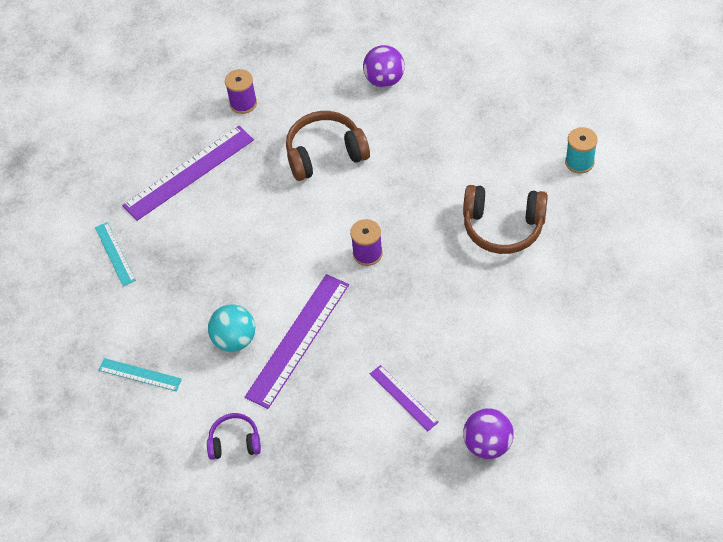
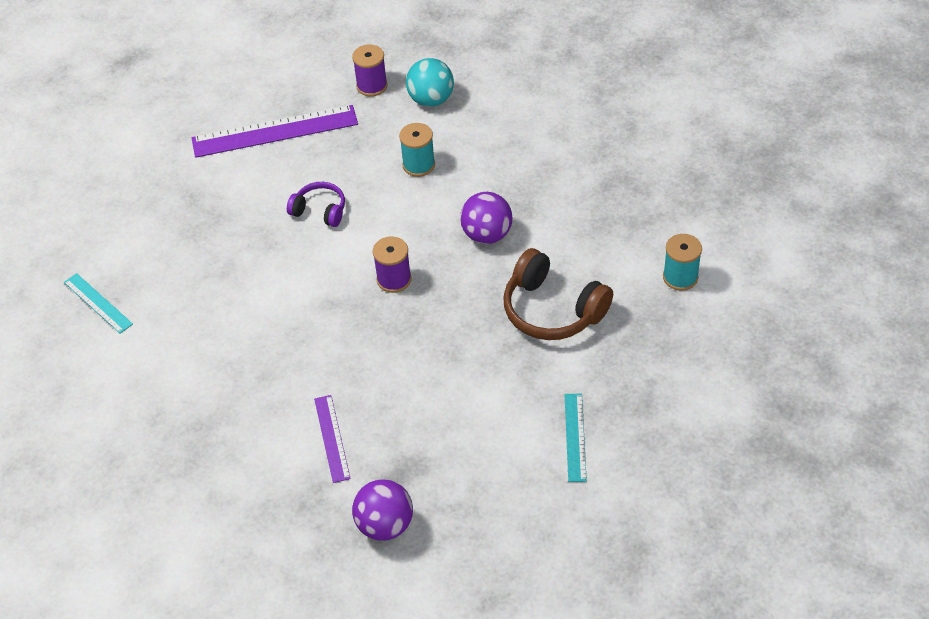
camera: 25 degrees right, 5 degrees down
turquoise ruler [95,222,136,286] -> turquoise ruler moved to [565,394,587,482]
purple headphones [207,413,261,460] -> purple headphones moved to [287,182,345,227]
turquoise ball [208,304,255,352] -> turquoise ball moved to [406,58,454,107]
purple ruler [244,274,349,409] -> none
brown headphones [286,111,370,181] -> turquoise spool [399,123,435,177]
purple ball [363,45,405,87] -> purple ball moved to [460,192,512,244]

